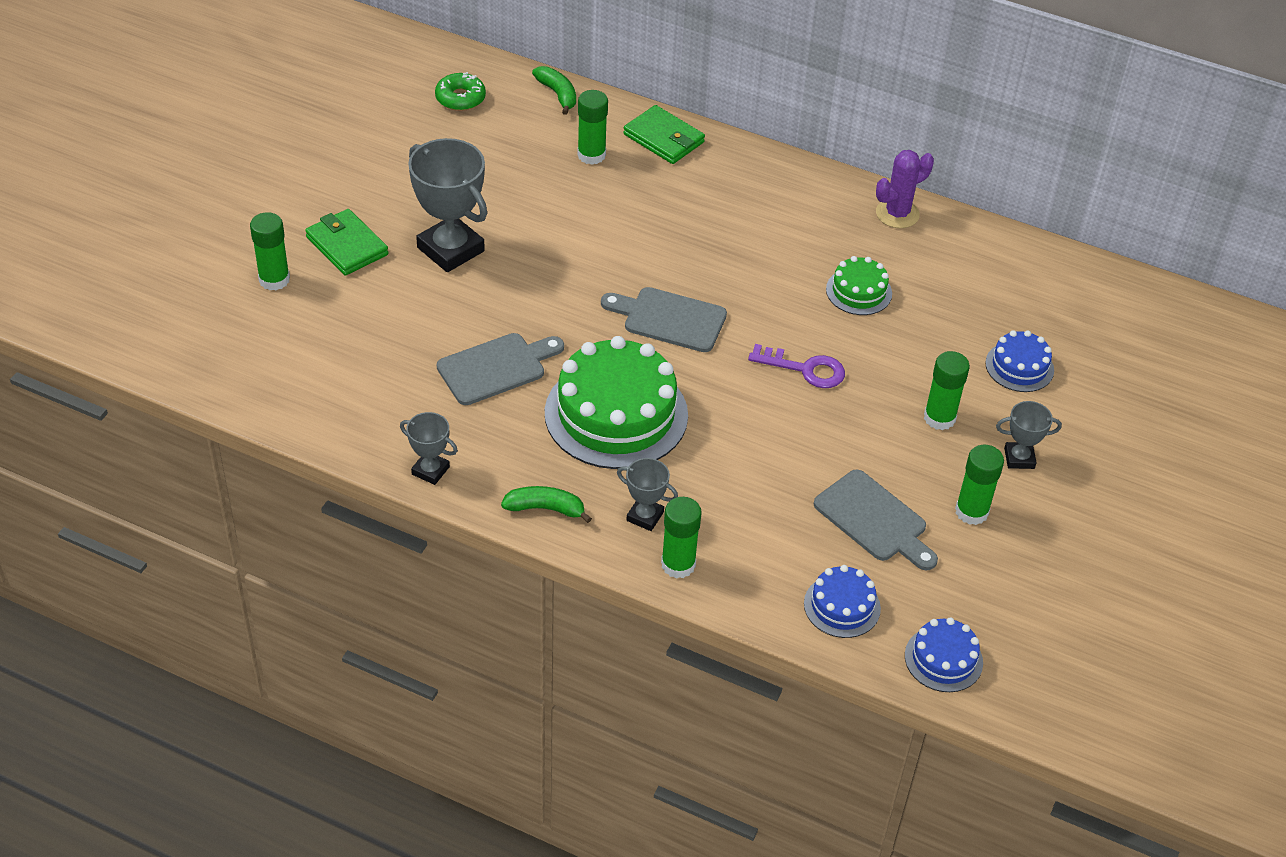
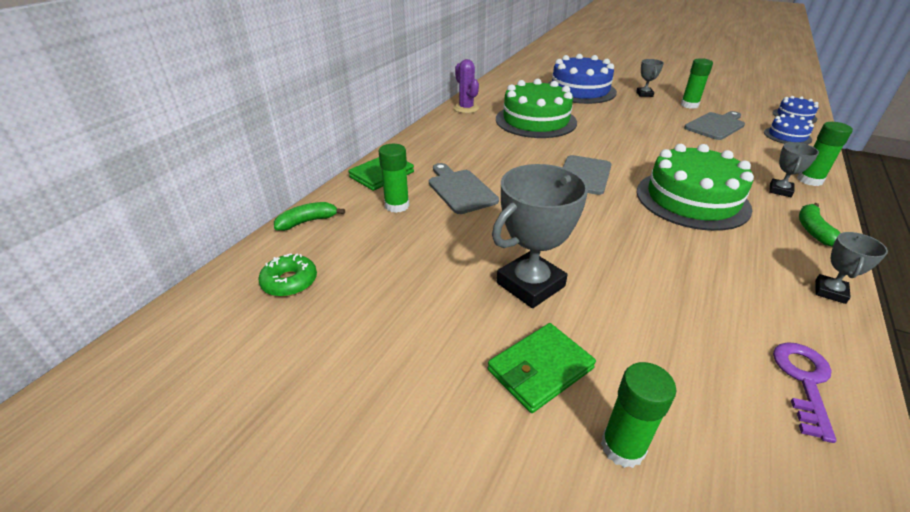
camera: 85 degrees left, 10 degrees down
grey cutting board [437,333,564,405] -> grey cutting board moved to [429,163,499,214]
purple key [748,344,845,388] -> purple key moved to [773,342,837,443]
green cake [826,256,892,315] -> green cake [496,79,577,138], size x2.03
green glue stick [924,351,970,430] -> none
blue cake [985,330,1054,392] -> blue cake [548,54,617,104], size x2.03

